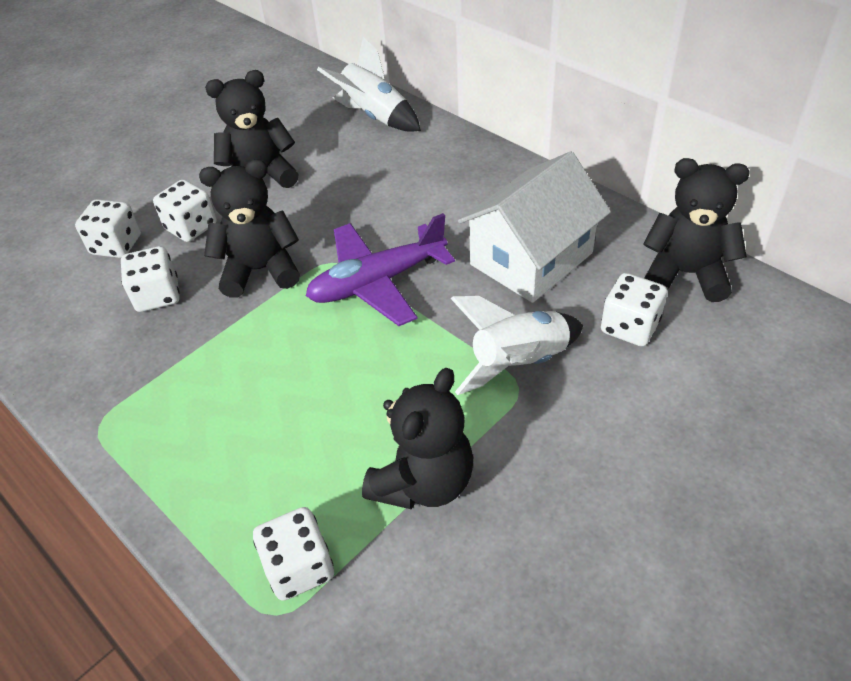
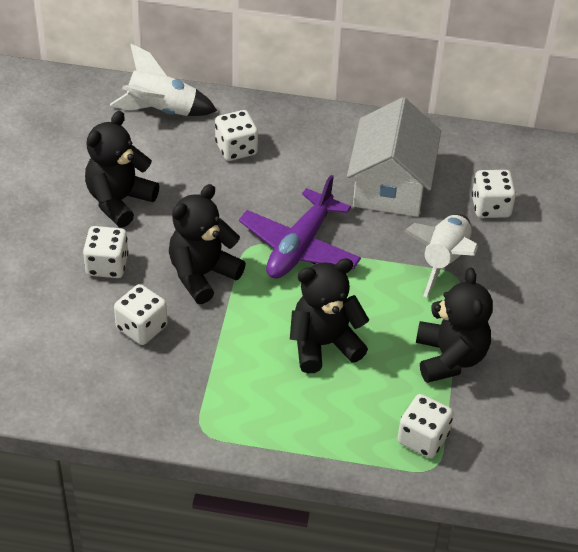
camera: 40 degrees left, 0 degrees up
white dice [75,199,141,258] -> white dice moved to [215,110,258,161]
black teddy bear [643,158,749,302] -> black teddy bear moved to [290,258,369,373]

